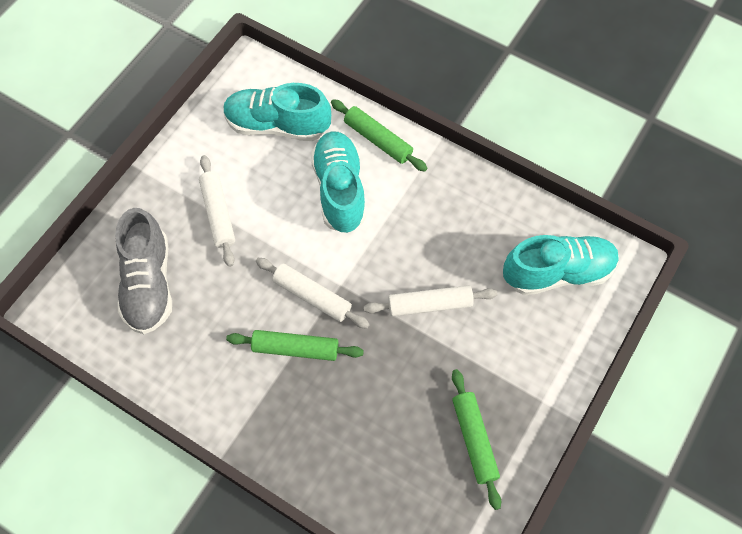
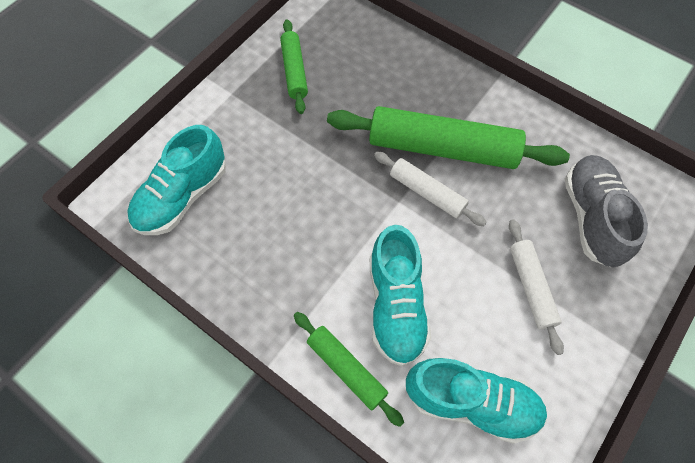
camera: 175 degrees left, 0 degrees up
green rolling pin [226,330,364,361] -> green rolling pin [327,106,570,169], size x1.87
white rolling pin [364,285,498,316] -> none
turquoise shoe [503,235,619,295] -> turquoise shoe turned 45 degrees counterclockwise [127,125,226,235]

